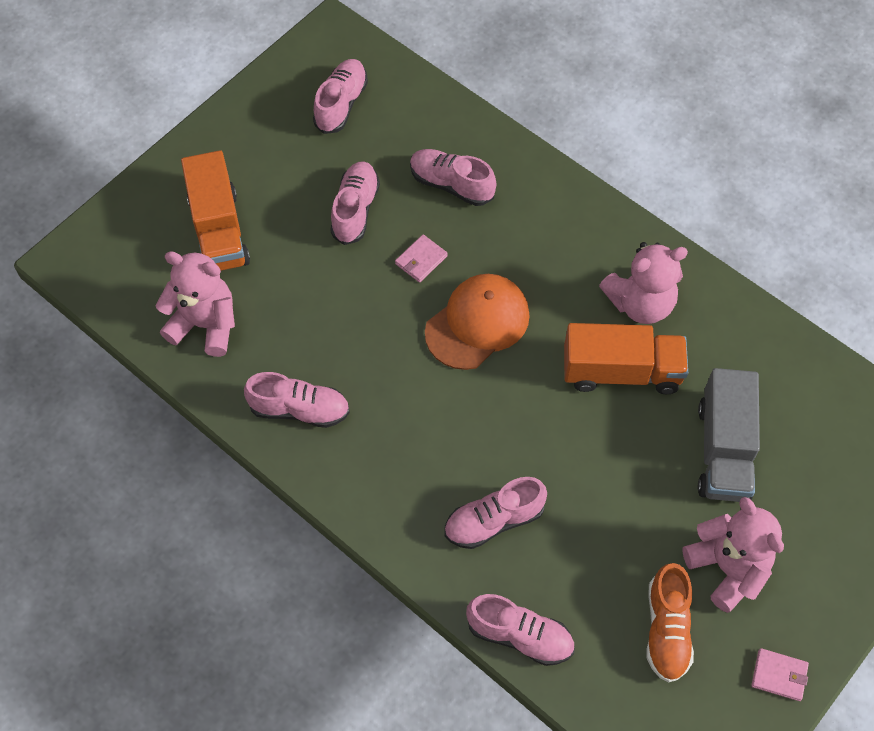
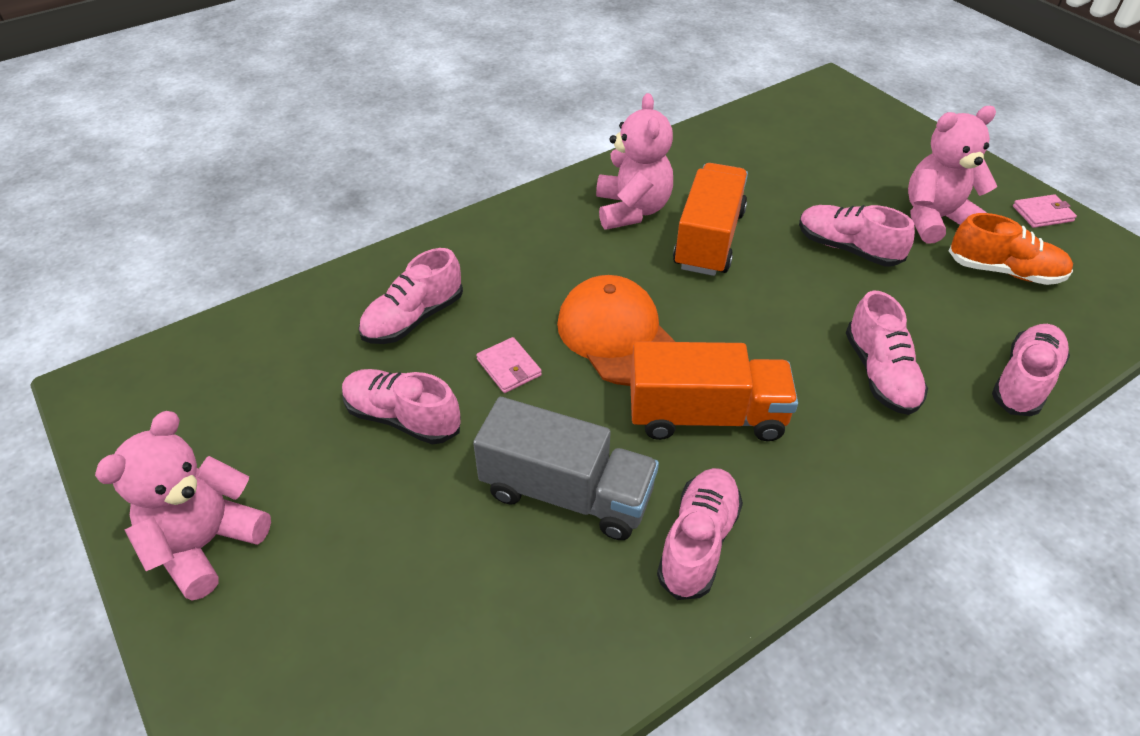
camera: 75 degrees left, 15 degrees down
pink teddy bear [155,251,235,357] -> pink teddy bear moved to [95,411,271,601]
orange truck [181,150,250,271] -> orange truck moved to [630,341,798,441]
pink shoe [313,59,368,134] -> pink shoe moved to [799,205,915,266]
grey truck [698,368,760,502] -> grey truck moved to [473,397,659,540]
pink wallet [751,648,809,701] -> pink wallet turned 45 degrees clockwise [1013,194,1077,228]

